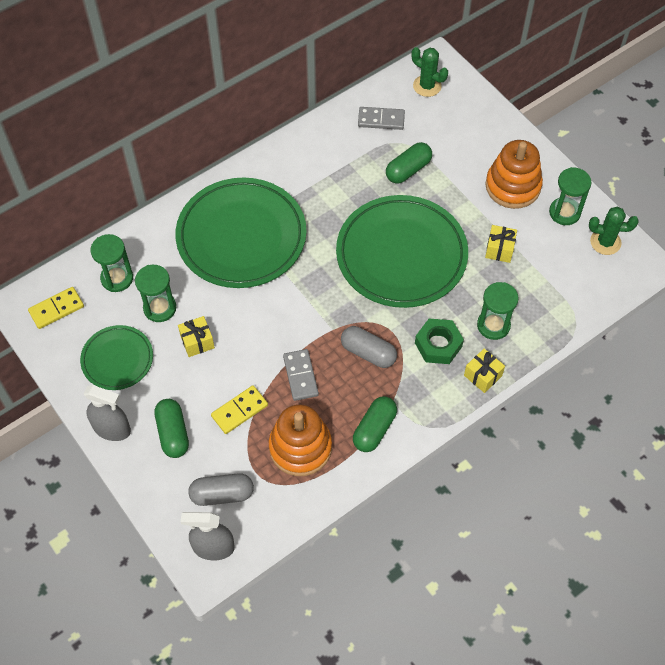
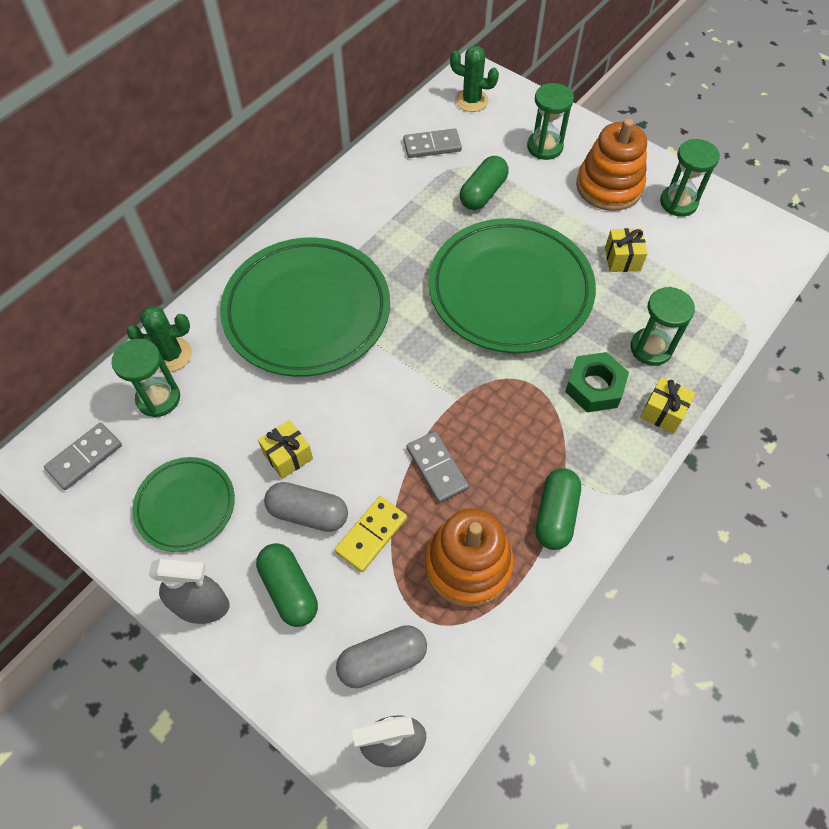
camera: 15 degrees left, 0 degrees up
yellow domino [28,287,84,329] -> grey domino [44,423,122,490]
green hourglass [135,265,176,322] -> green hourglass moved to [527,83,574,160]
grey capsule [341,326,397,368] -> grey capsule moved to [264,482,348,532]
green cactus [589,207,639,255] -> green cactus moved to [127,306,192,372]

